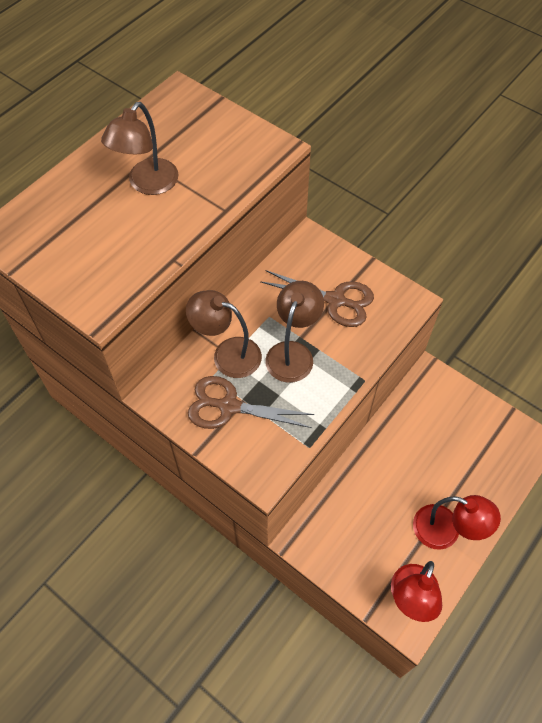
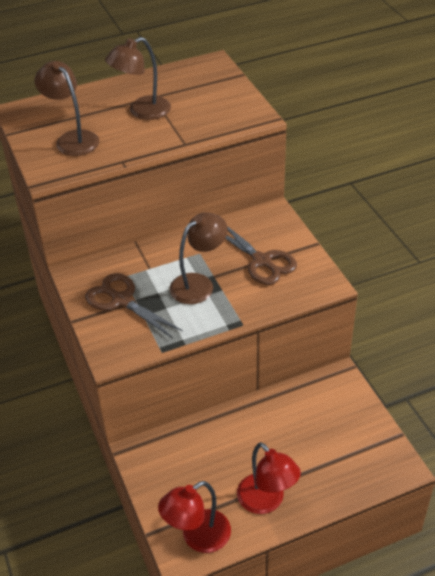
camera: 30 degrees right, 15 degrees down
brown lamp [186,290,262,378] -> brown lamp moved to [35,61,99,156]

